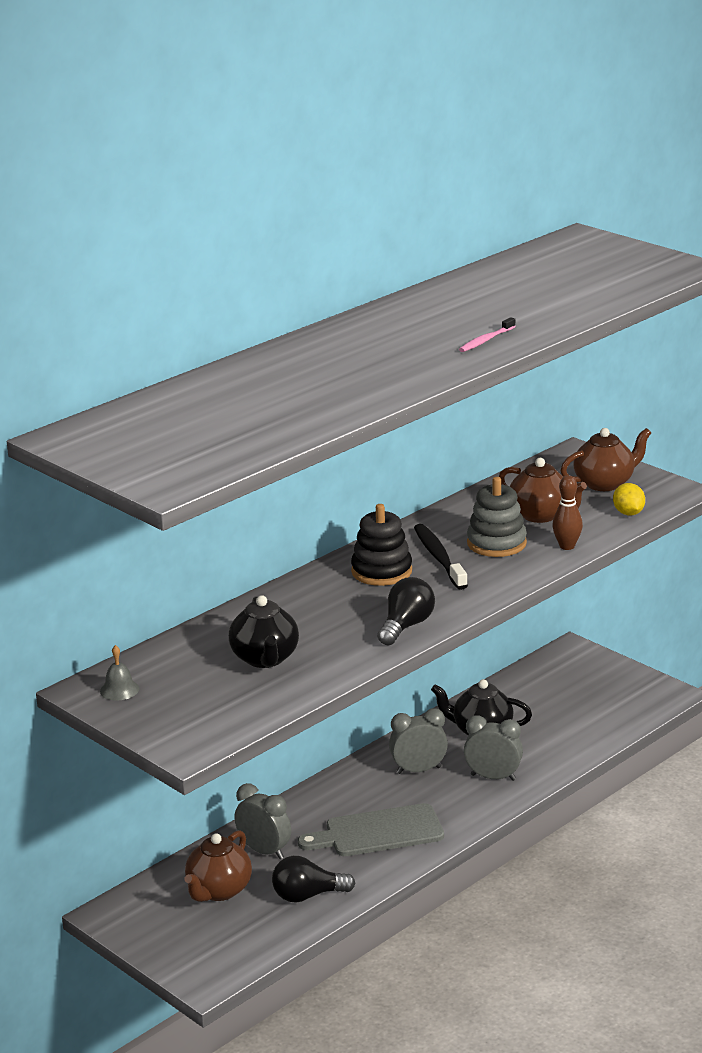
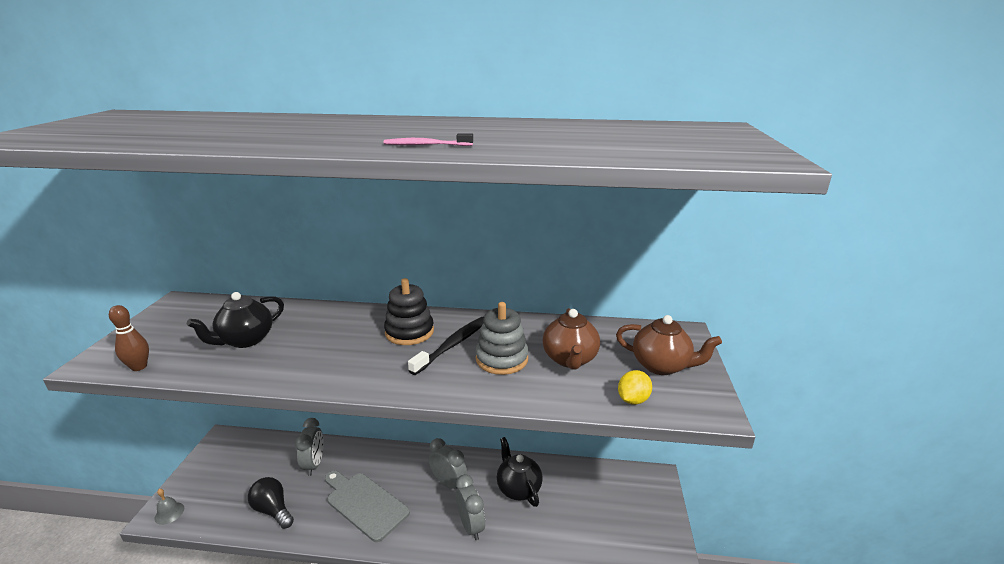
camera: 50 degrees right, 0 degrees up
grey bell [100,645,139,700] -> grey bell moved to [154,489,184,525]
brown teapot [185,830,252,902] -> none
black light bulb [378,577,435,645] -> none
brown bowling pin [552,475,583,550] -> brown bowling pin moved to [109,305,149,371]

